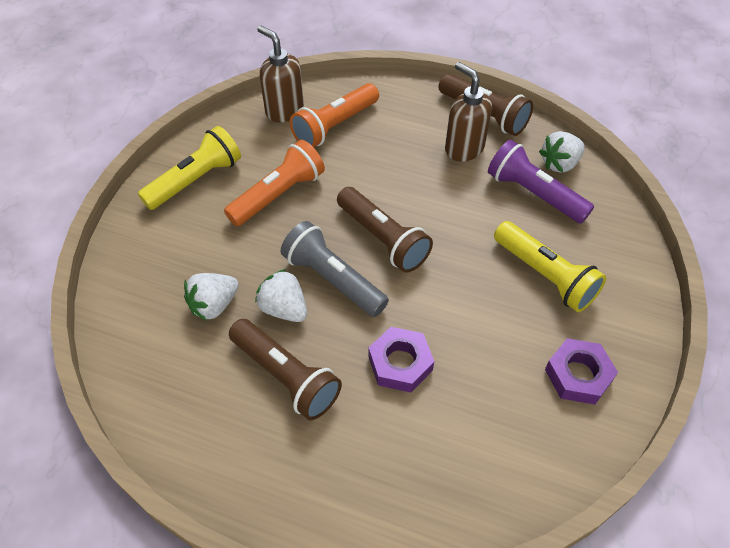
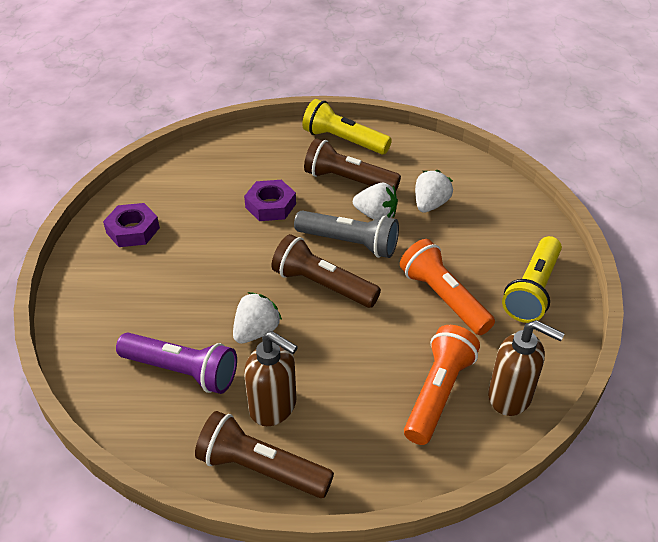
camera: 160 degrees right, 10 degrees down
orange flashlight [224,140,325,226] -> orange flashlight turned 120 degrees clockwise [400,239,495,335]
yellow flashlight [494,221,606,312] -> yellow flashlight moved to [302,99,392,154]
white strawberry [539,131,585,173] -> white strawberry moved to [233,292,282,344]

